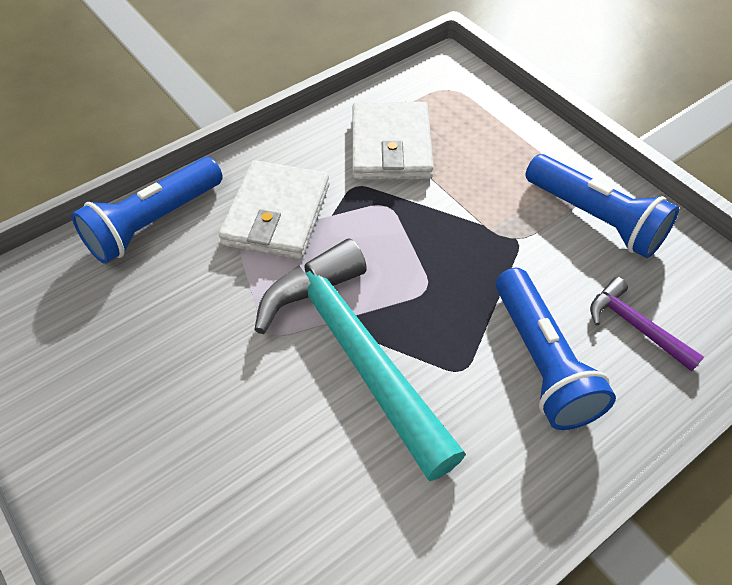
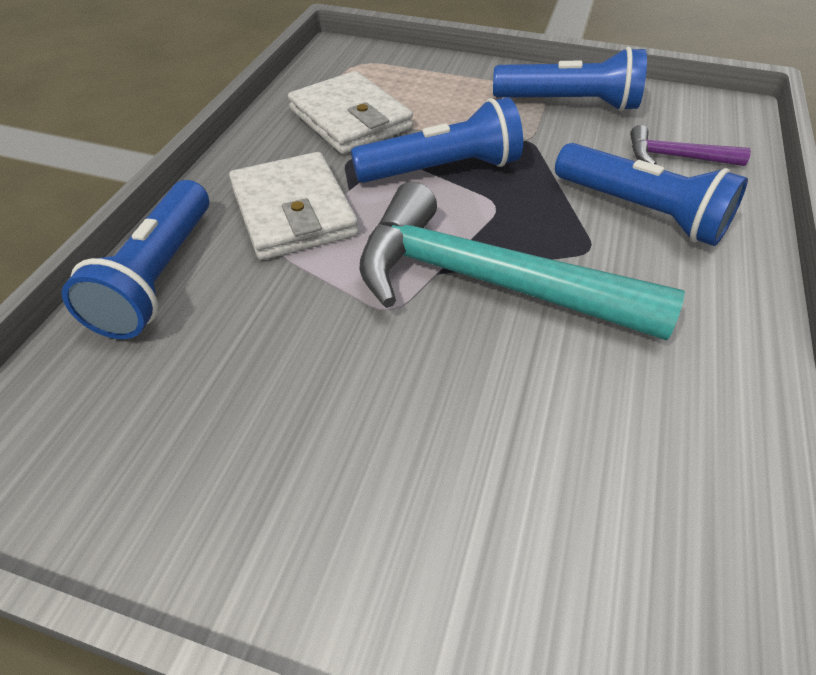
camera: 35 degrees left, 5 degrees down
none -> blue flashlight [351,97,523,183]

